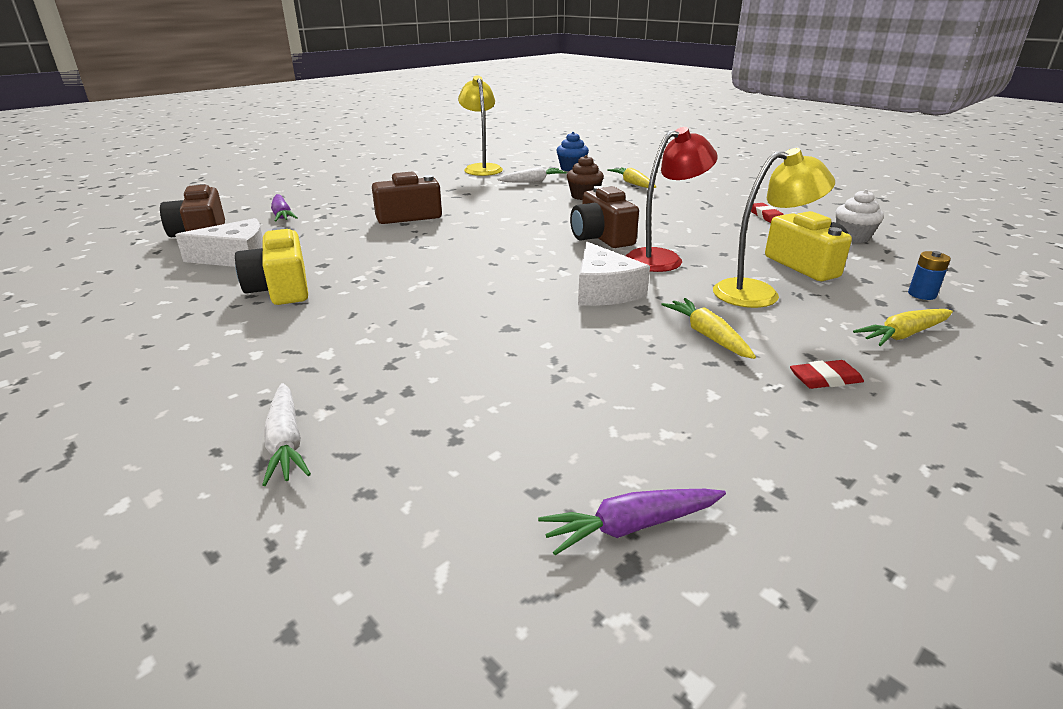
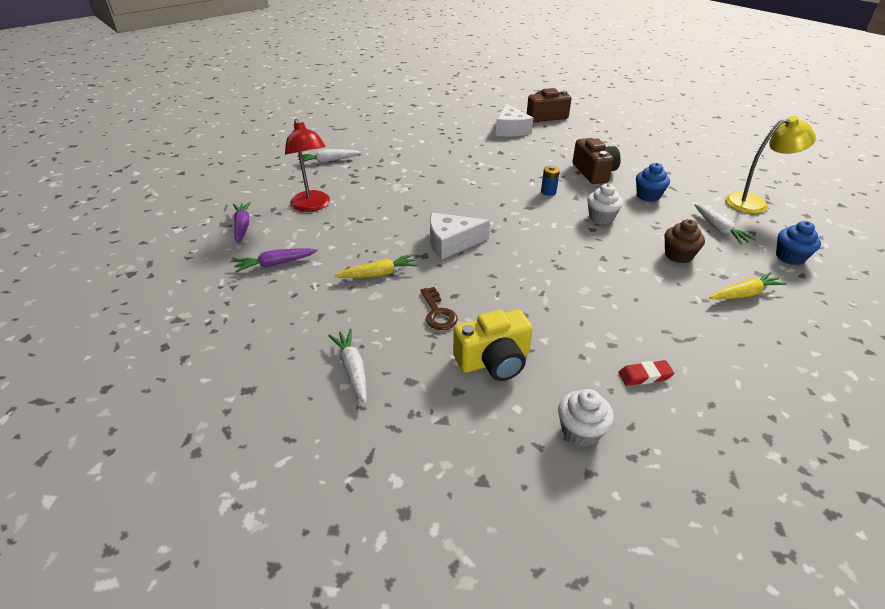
camera: 95 degrees right, 10 degrees up
yellow camera [235,227,308,305] -> none
purple carrot [271,194,298,222] -> purple carrot moved to [234,248,318,272]
brown camera [570,186,639,248] -> none
red lamp [626,127,718,272] -> red lamp moved to [285,119,330,212]
yellow lamp [713,148,835,308] -> brown key [420,287,458,330]
red eraser [790,360,864,389] -> none
yellow carrot [853,309,953,346] -> white carrot [328,329,367,403]
blue battery [908,251,951,300] -> blue battery moved to [541,166,560,196]
none -> white cupcake [587,184,623,224]
none -> blue cupcake [636,163,670,202]

